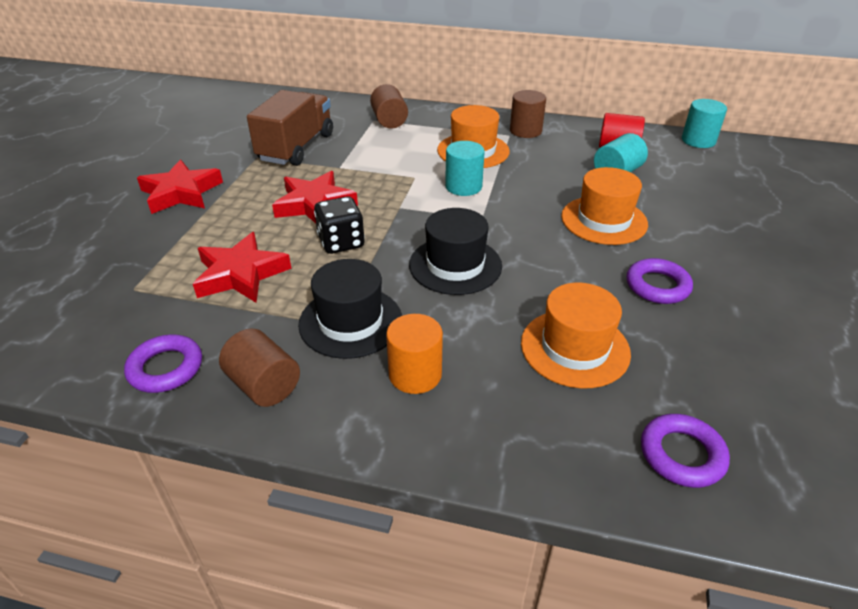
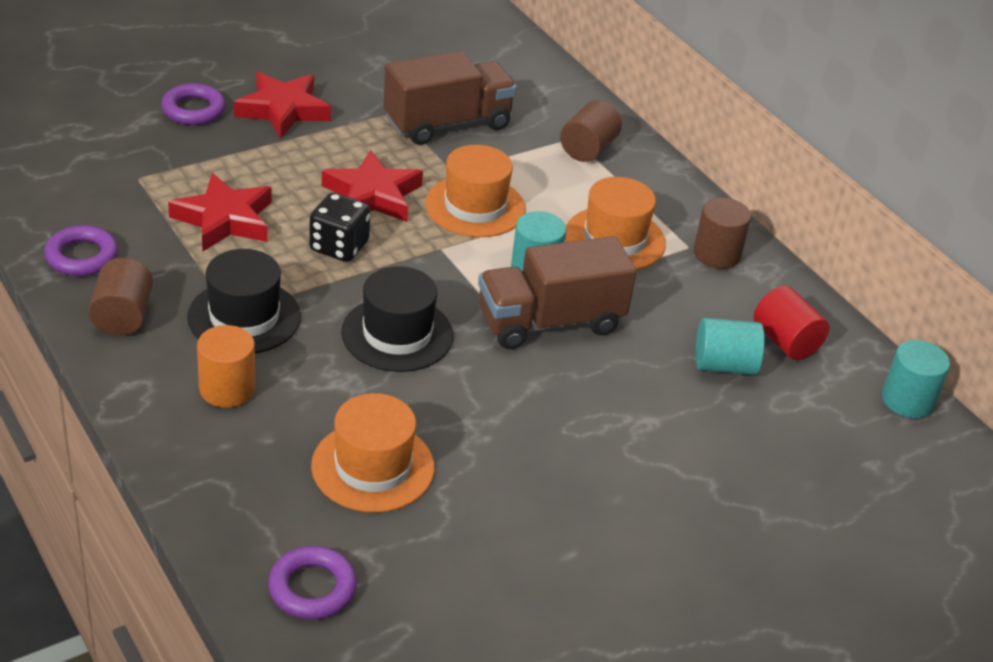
camera: 40 degrees right, 0 degrees up
orange hat [561,167,648,245] -> orange hat moved to [425,145,525,237]
purple ring [627,258,693,304] -> purple ring moved to [161,83,225,125]
none -> brown truck [478,236,636,349]

